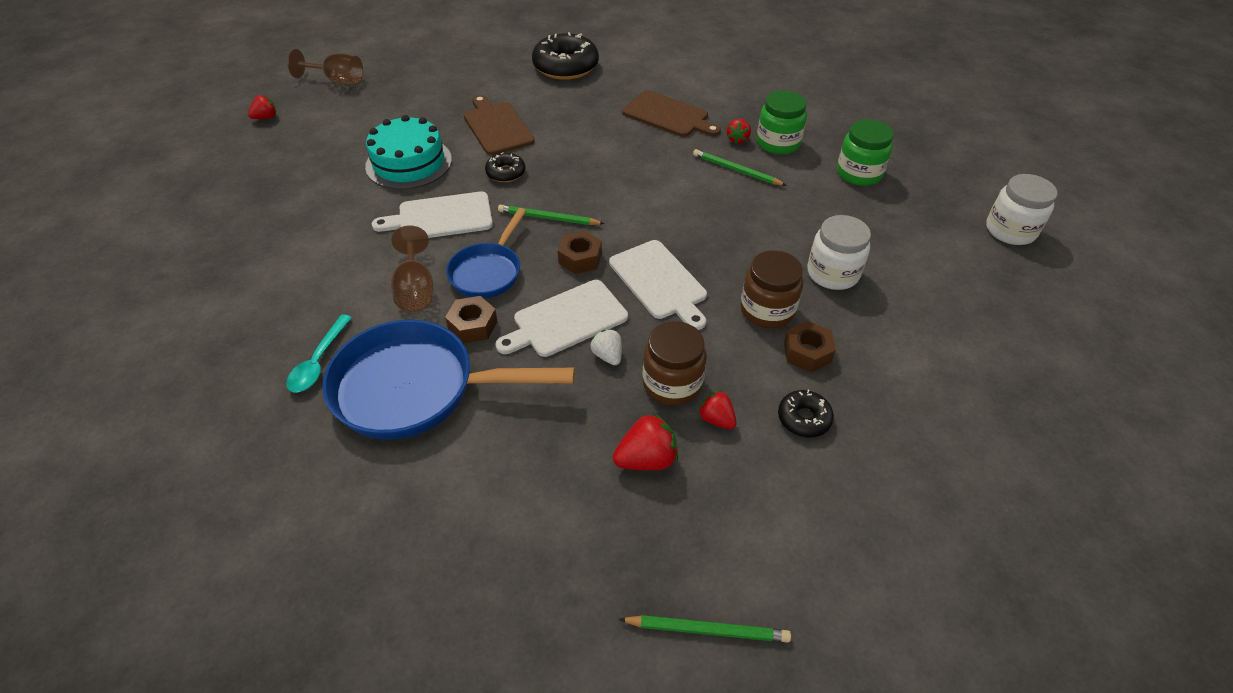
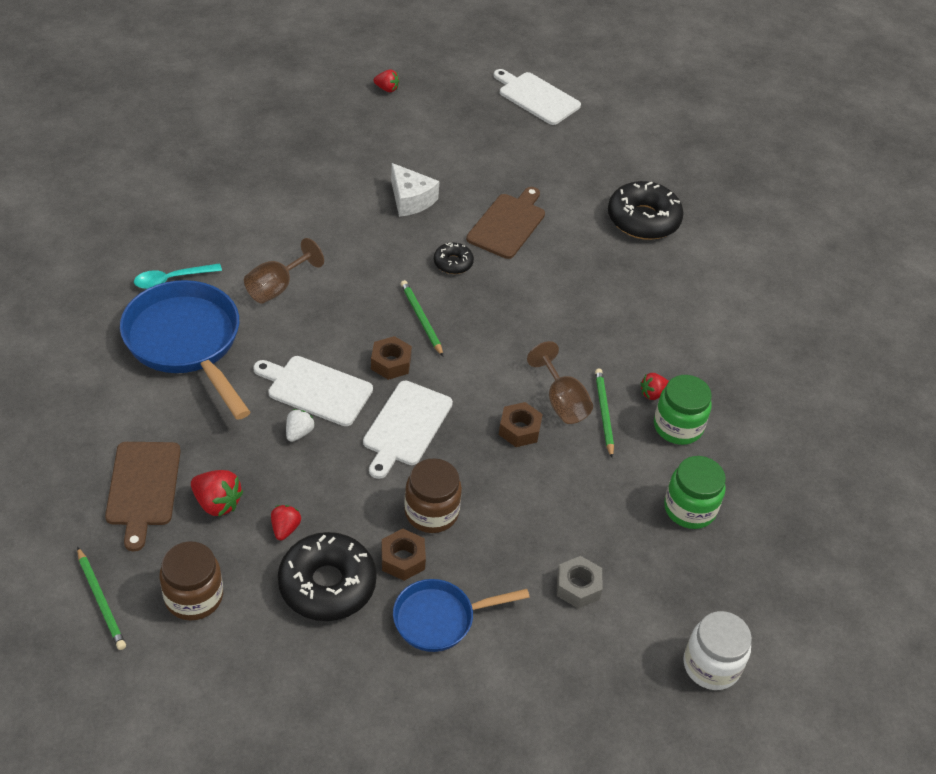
camera: 50 degrees right, 0 degrees up
brown goblet [287,49,363,85] -> brown goblet moved to [527,341,593,424]
turquoise cake [365,115,452,189] -> white cheese [391,163,439,217]
white cutting board [372,192,493,238] -> white cutting board moved to [493,69,581,125]
brown nut [445,296,498,344] -> brown nut moved to [499,402,543,447]
blue pan [446,208,526,298] -> blue pan moved to [393,579,530,652]
brown cutting board [622,90,721,137] -> brown cutting board moved to [105,442,181,551]
brown jar [642,321,707,405] -> brown jar moved to [159,541,223,620]
black donut [778,390,834,437] -> black donut [278,532,377,621], size x1.96
white jar [807,215,871,290] -> none
none -> grey nut [557,556,603,609]

